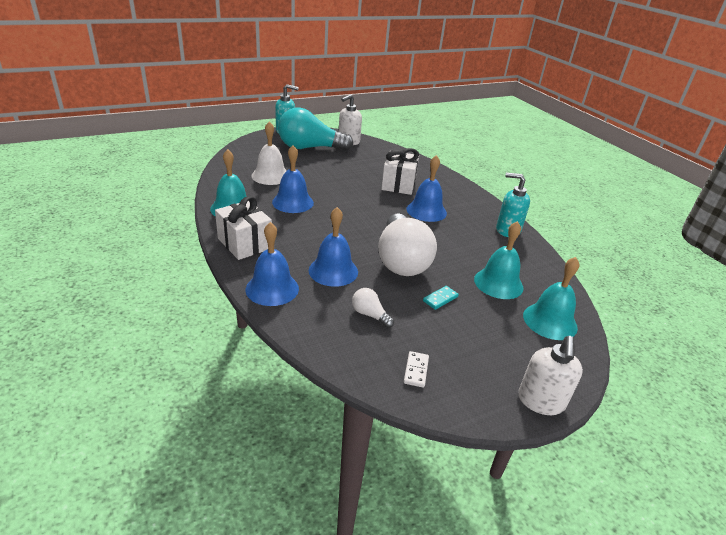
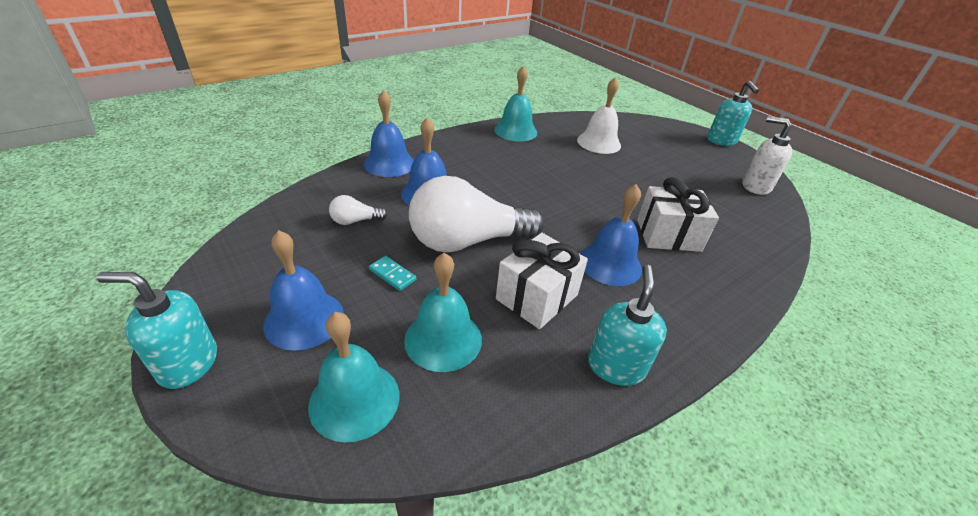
camera: 80 degrees right, 5 degrees up
white gift [215,196,272,260] -> white gift moved to [496,233,588,329]
blue bell [272,145,314,213] -> blue bell moved to [263,230,344,351]
turquoise light bulb [278,107,353,151] -> none
white light bulb [352,288,394,328] -> white light bulb turned 135 degrees counterclockwise [329,195,388,225]
white domino [404,351,429,388] -> none
white soap dispenser [518,336,583,415] -> turquoise soap dispenser [97,272,217,389]

